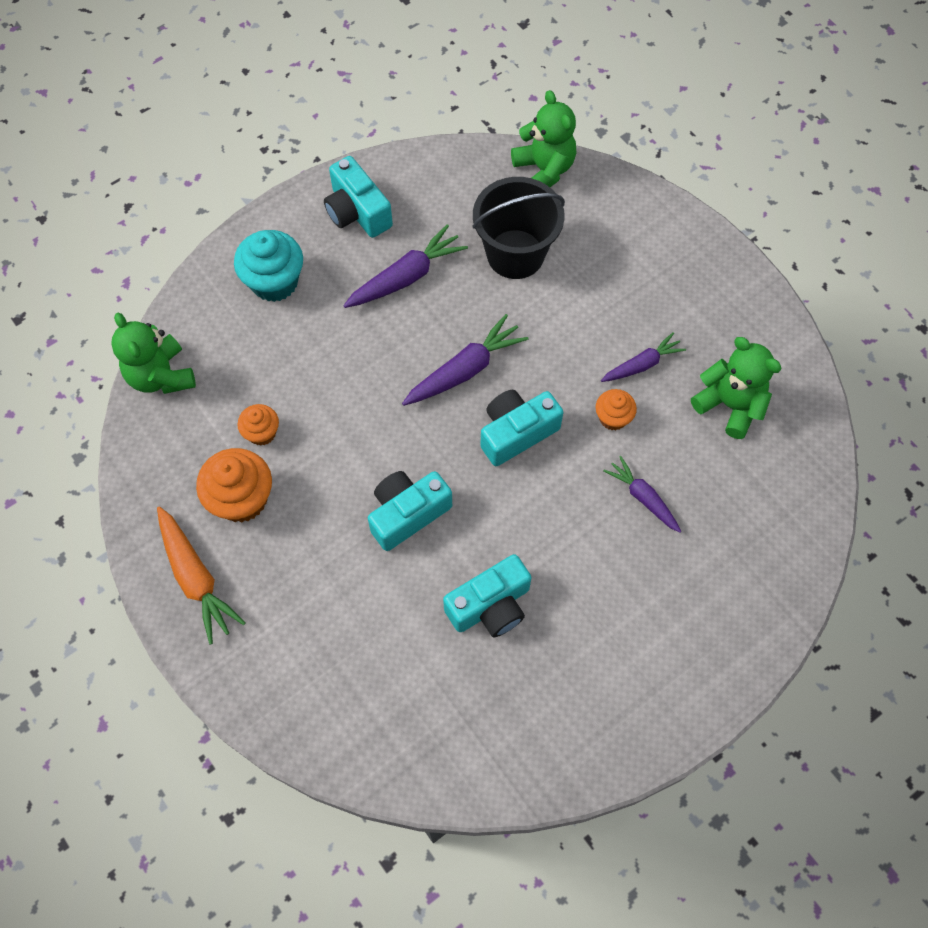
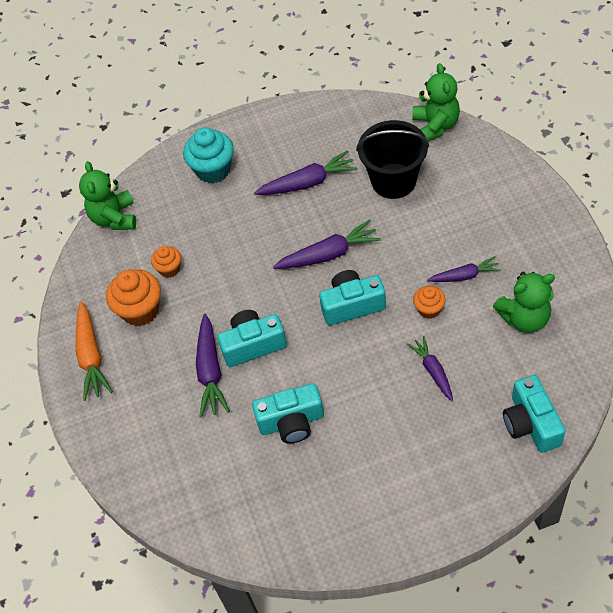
camera: 25 degrees right, 10 degrees down
turquoise camera [324,156,393,238] -> turquoise camera moved to [503,375,566,453]
green teddy bear [691,337,781,439] -> green teddy bear turned 105 degrees clockwise [493,272,555,333]
none -> purple carrot [196,314,230,418]

